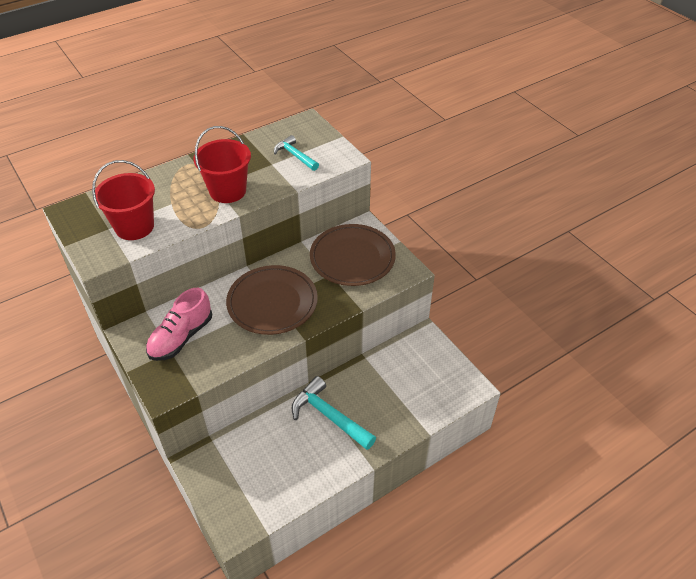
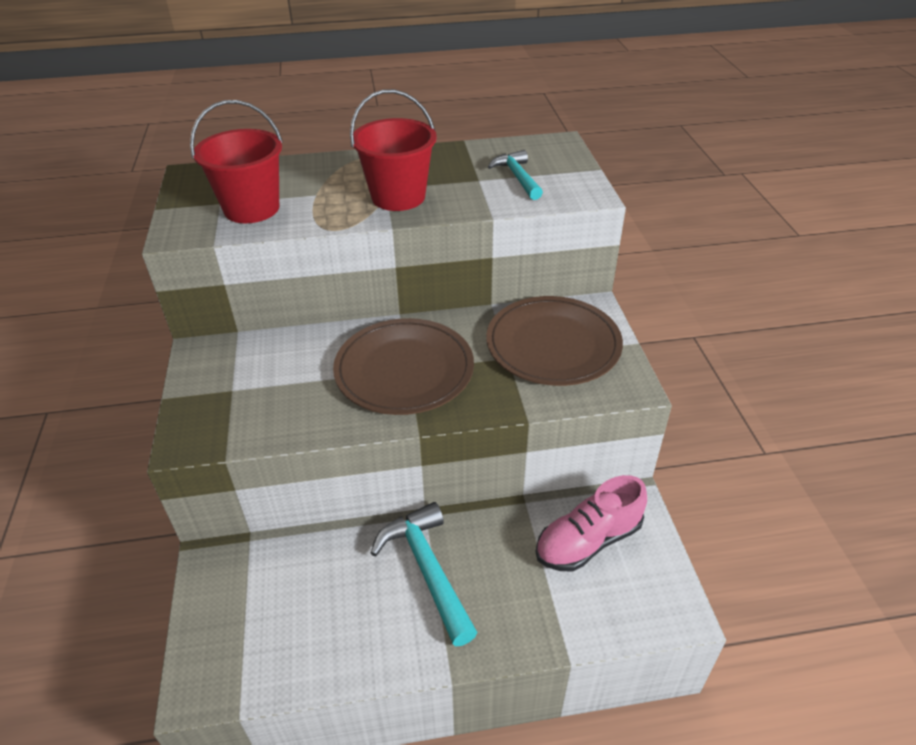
camera: 25 degrees right, 5 degrees down
pink shoe [146,288,212,361] -> pink shoe moved to [536,475,647,571]

